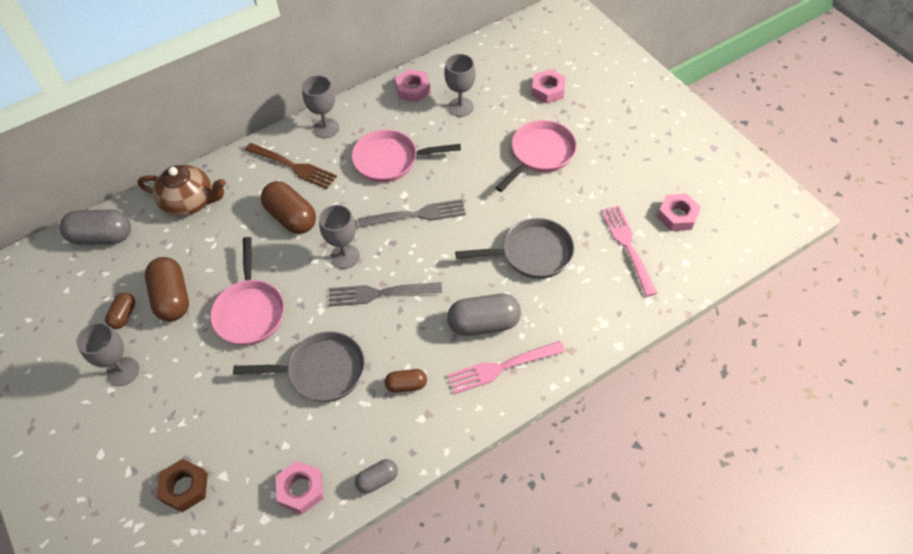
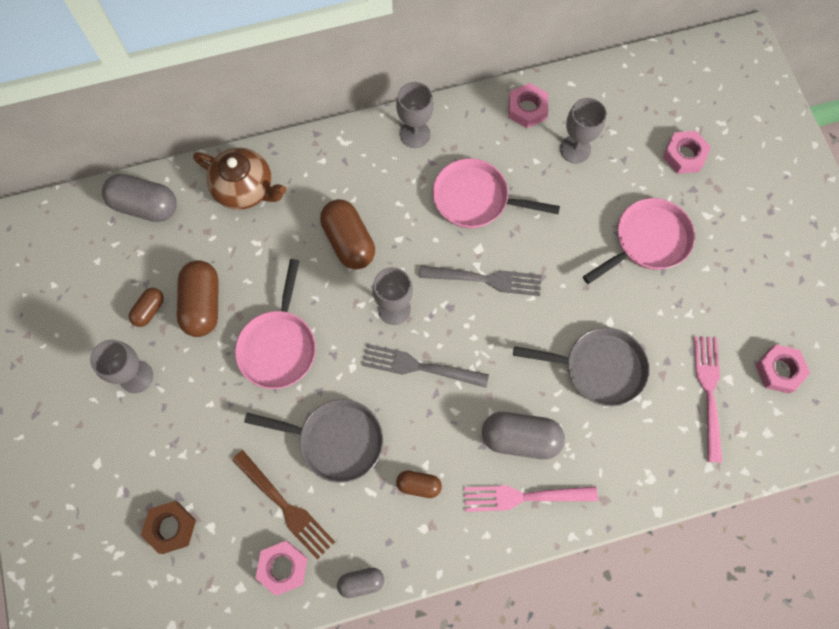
camera: 15 degrees right, 15 degrees up
brown fork [245,143,337,189] -> brown fork moved to [232,450,335,560]

